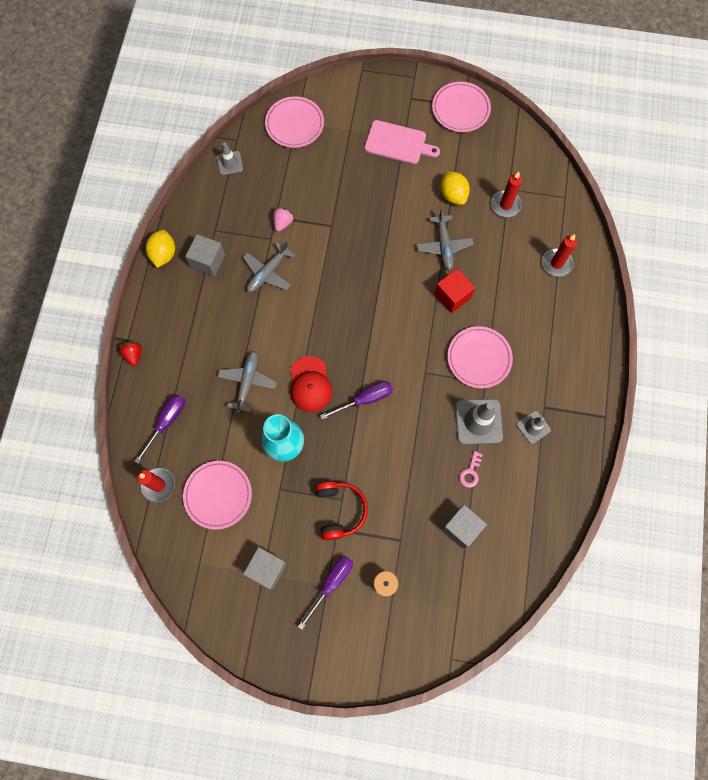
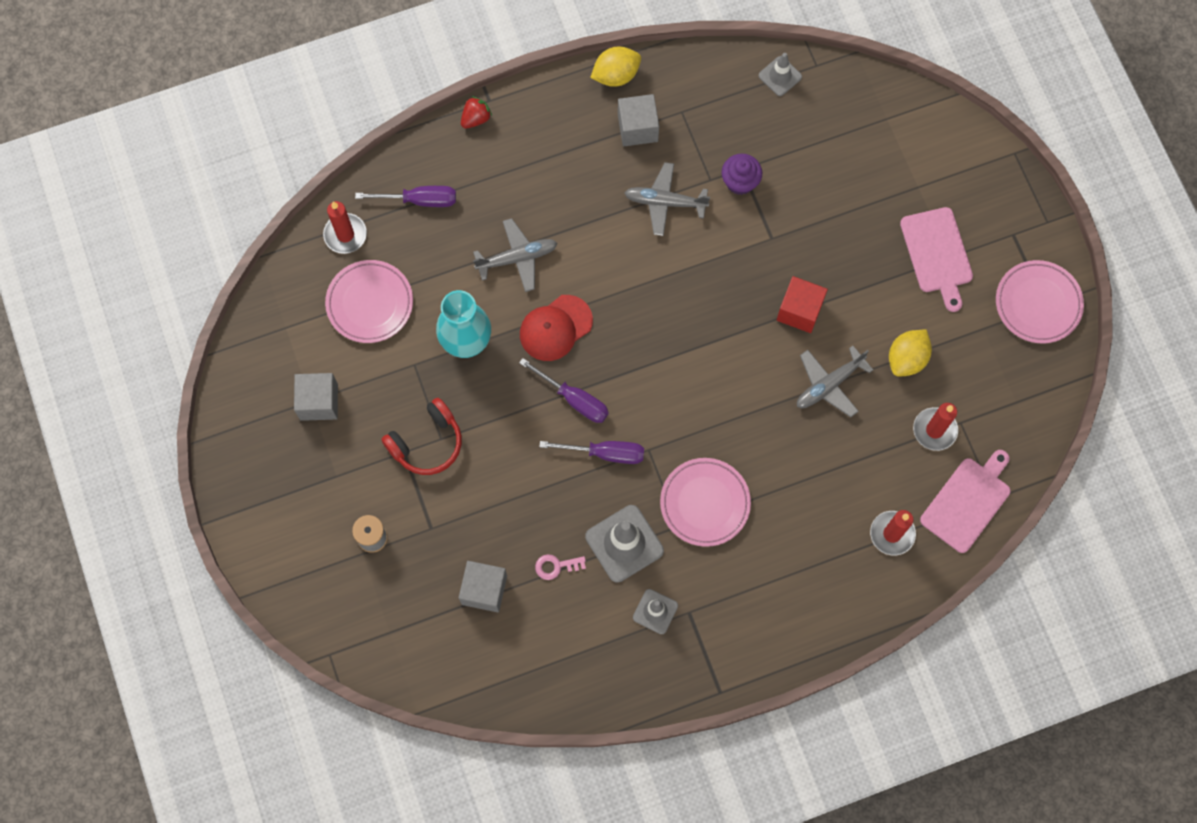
camera: 60 degrees right, 0 degrees up
pink plate [265,96,324,148] -> none
pink strawberry [273,207,294,232] -> purple cupcake [721,154,762,195]
purple screwdriver [298,556,353,630] -> purple screwdriver moved to [539,441,644,464]
red cube [434,268,475,313] -> red cube moved to [777,276,828,333]
none -> pink cutting board [920,450,1011,553]

